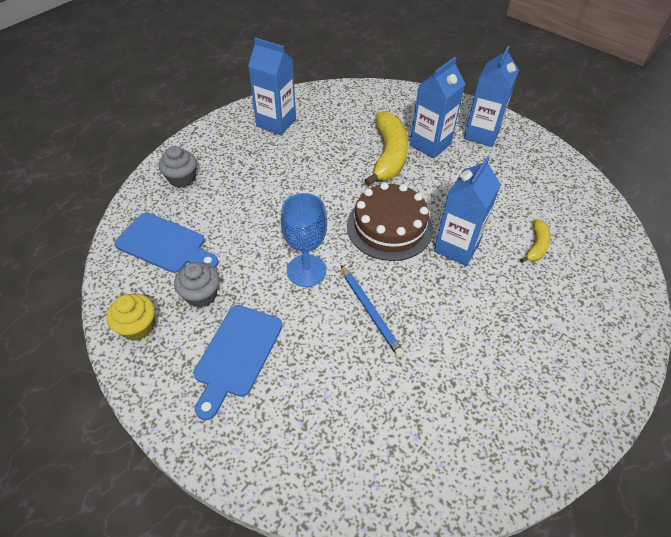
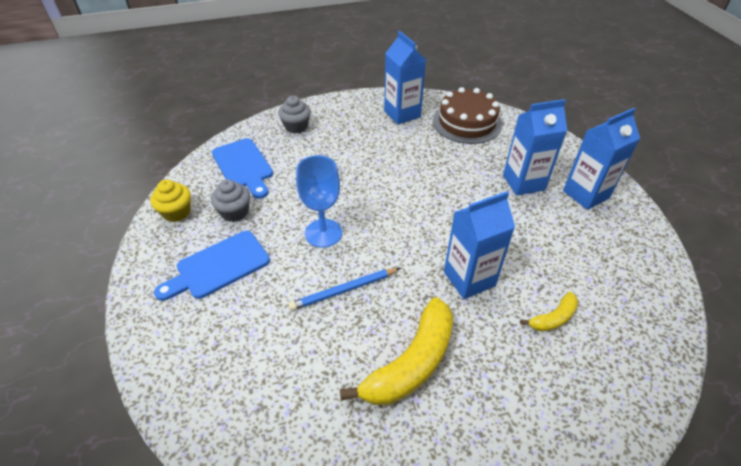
camera: 35 degrees right, 5 degrees down
blue pencil [341,265,404,357] -> blue pencil turned 60 degrees clockwise [288,268,400,311]
brown cake [347,182,433,261] -> brown cake moved to [433,87,502,144]
yellow banana [364,111,409,186] -> yellow banana moved to [340,297,453,405]

